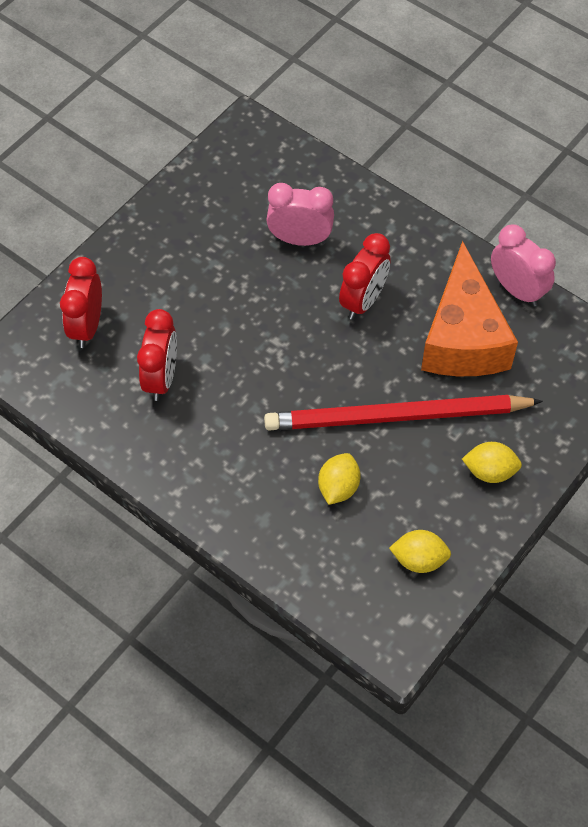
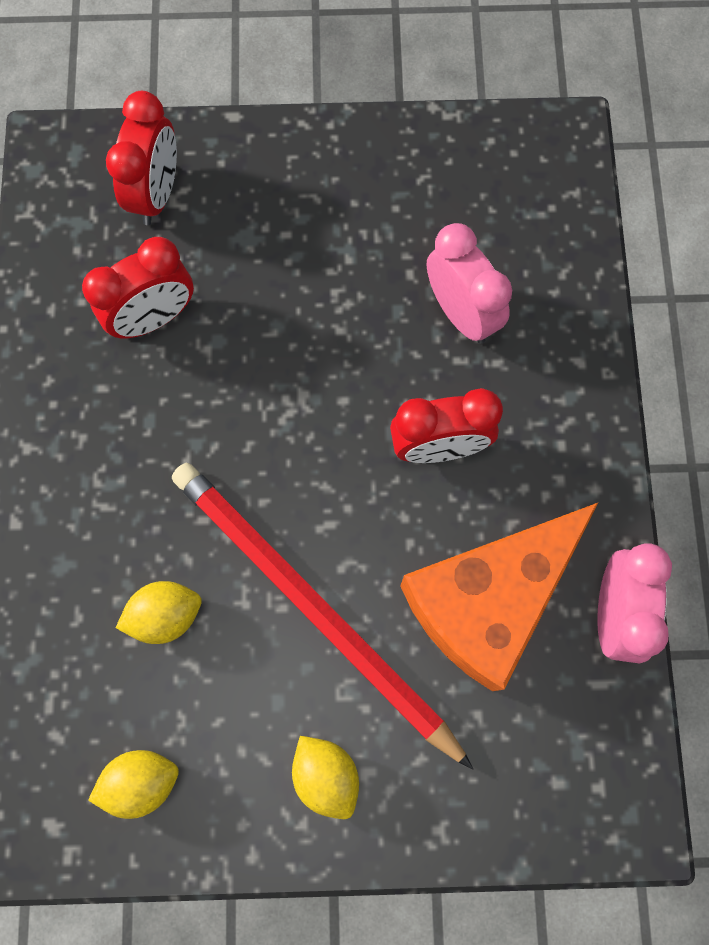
camera: 50 degrees right, 15 degrees up
red clock [60,257,102,348] -> red clock turned 135 degrees clockwise [106,91,177,225]
yellow lemon [389,530,451,573] -> yellow lemon turned 75 degrees counterclockwise [88,750,179,819]

